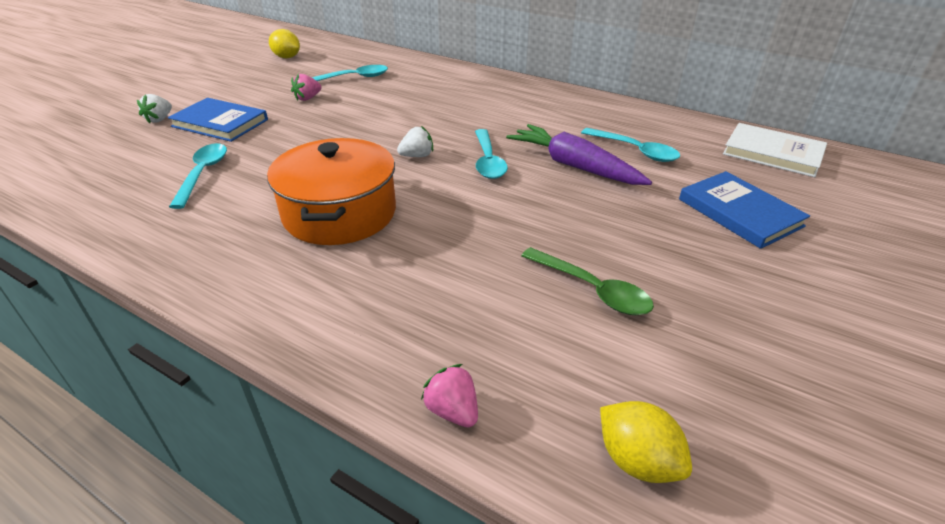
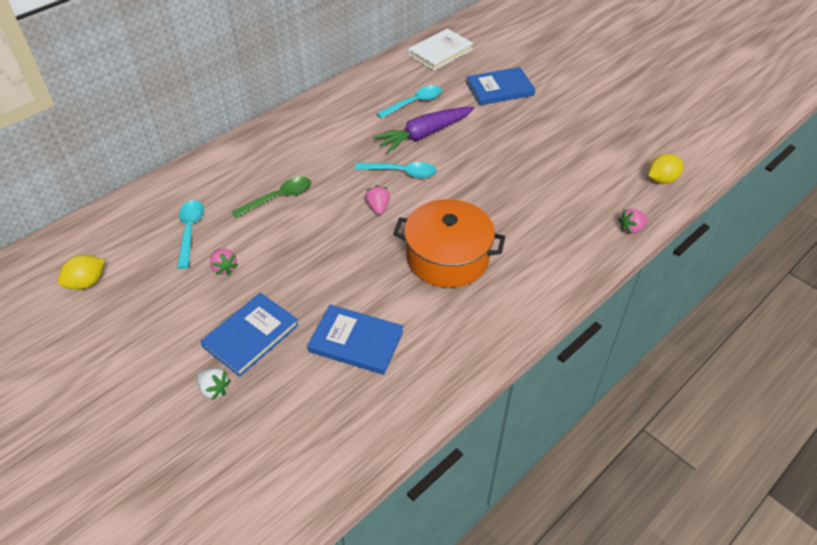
camera: 75 degrees left, 10 degrees up
turquoise spoon [169,143,227,209] -> blue book [307,304,403,375]
white strawberry [397,126,433,157] -> pink strawberry [365,185,390,215]
green spoon [521,247,654,315] -> green spoon moved to [232,177,311,218]

